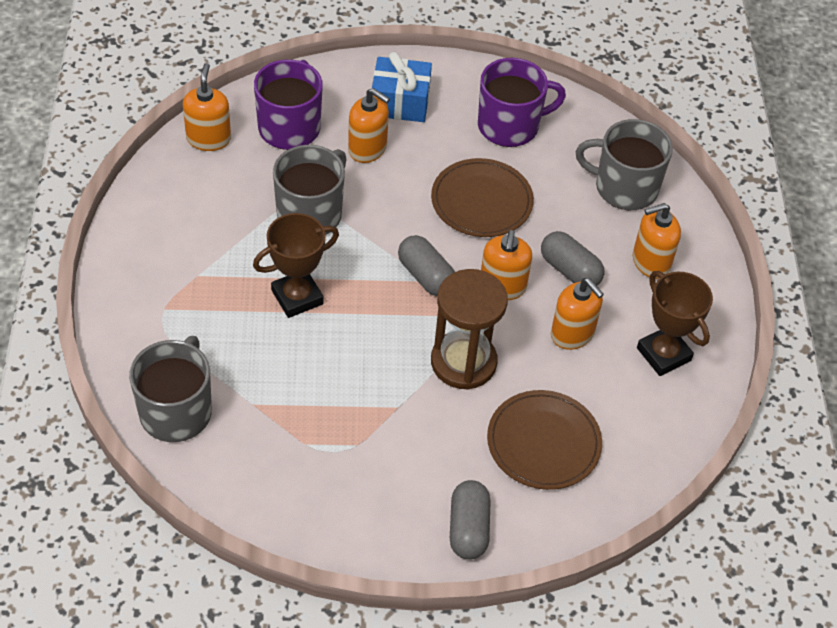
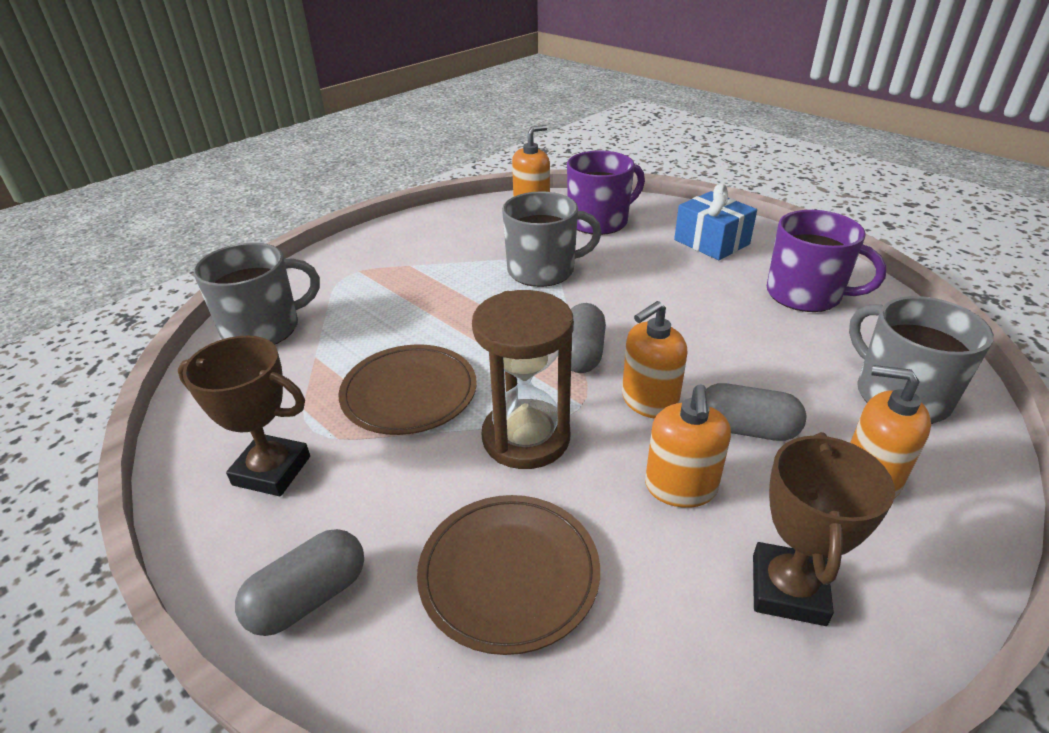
camera: 50 degrees right, 15 degrees down
brown trophy [253,213,339,318] -> brown trophy moved to [178,335,310,496]
orange soap dispenser [348,88,390,163] -> none
brown plate [431,158,534,237] -> brown plate moved to [338,344,477,435]
grey capsule [541,231,605,286] -> grey capsule turned 75 degrees counterclockwise [706,383,806,441]

